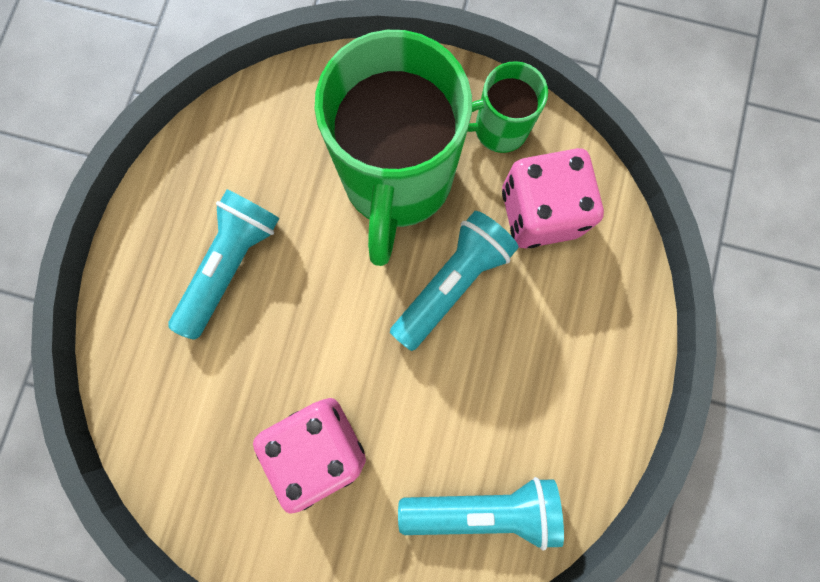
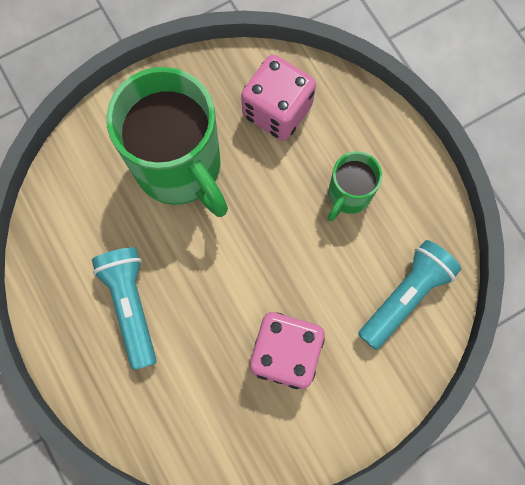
camera: 45 degrees left, 5 degrees down
turquoise flashlight [390,211,519,351] -> none
green mug [467,61,548,153] -> green mug moved to [328,151,382,221]

